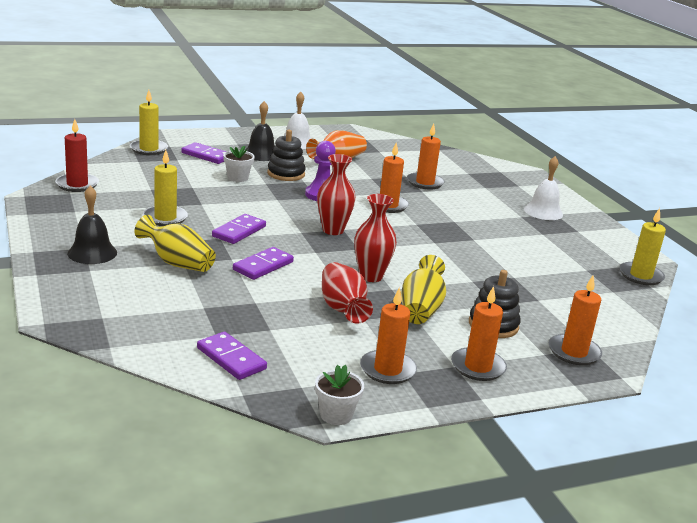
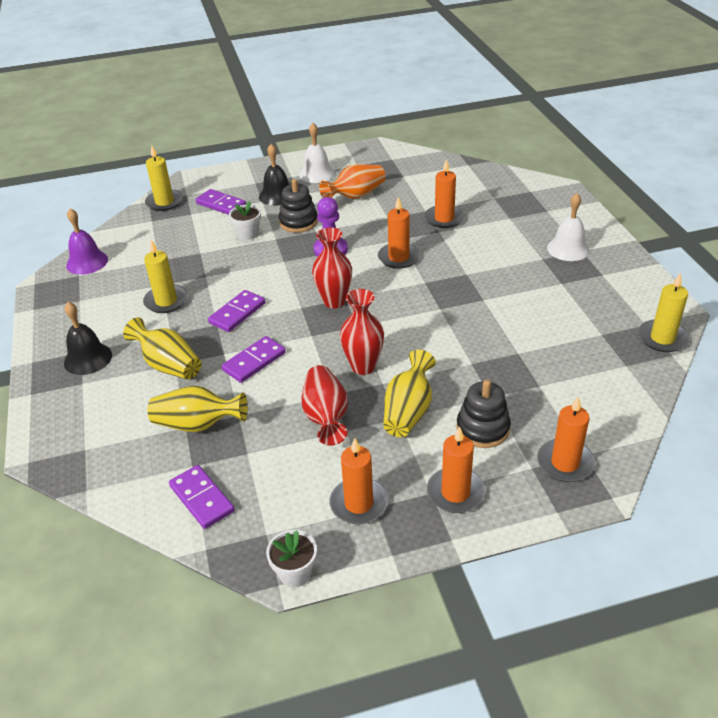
camera: 10 degrees right, 15 degrees up
red candle [55,119,99,192] -> purple bell [66,208,108,275]
none -> yellow vase [147,386,248,432]

